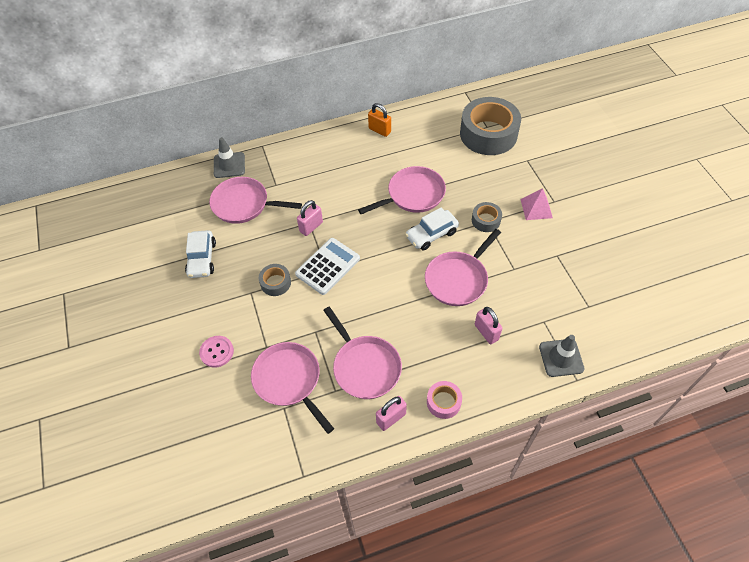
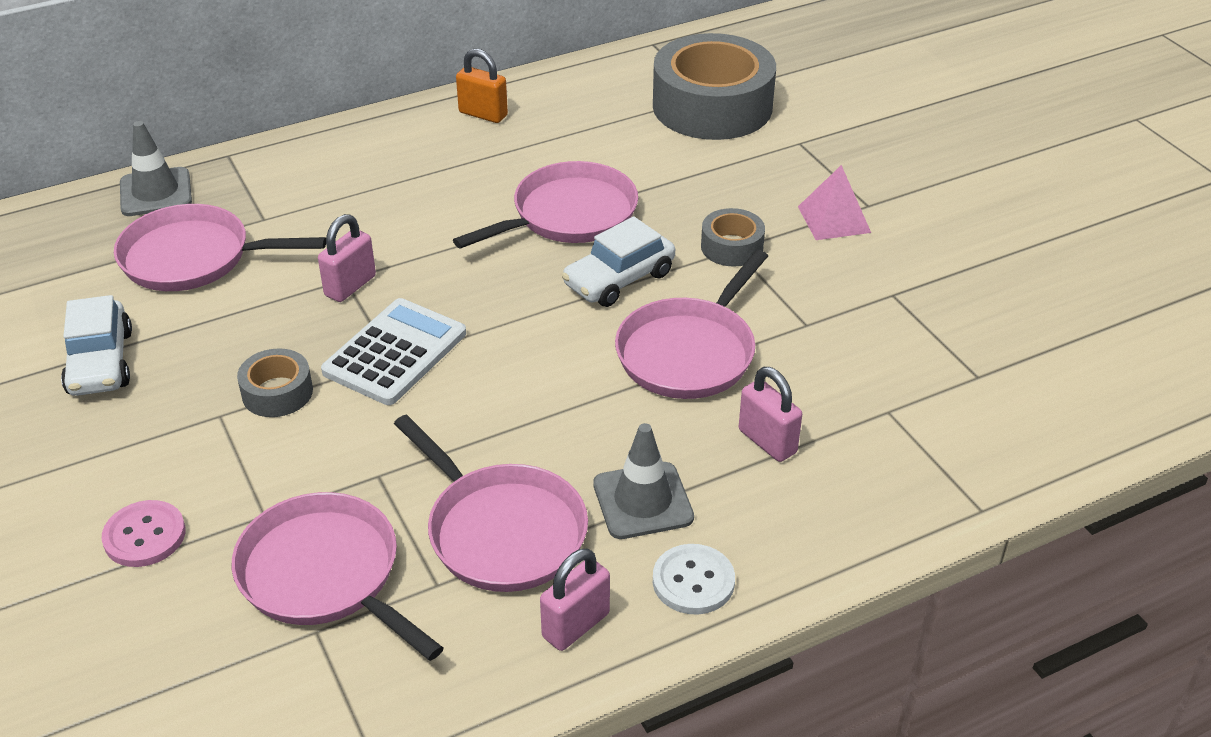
camera: 10 degrees left, 15 degrees down
pink tape [427,381,462,419] -> white button [653,544,735,615]
grey traffic cone [539,335,584,377] -> grey traffic cone moved to [593,423,694,539]

